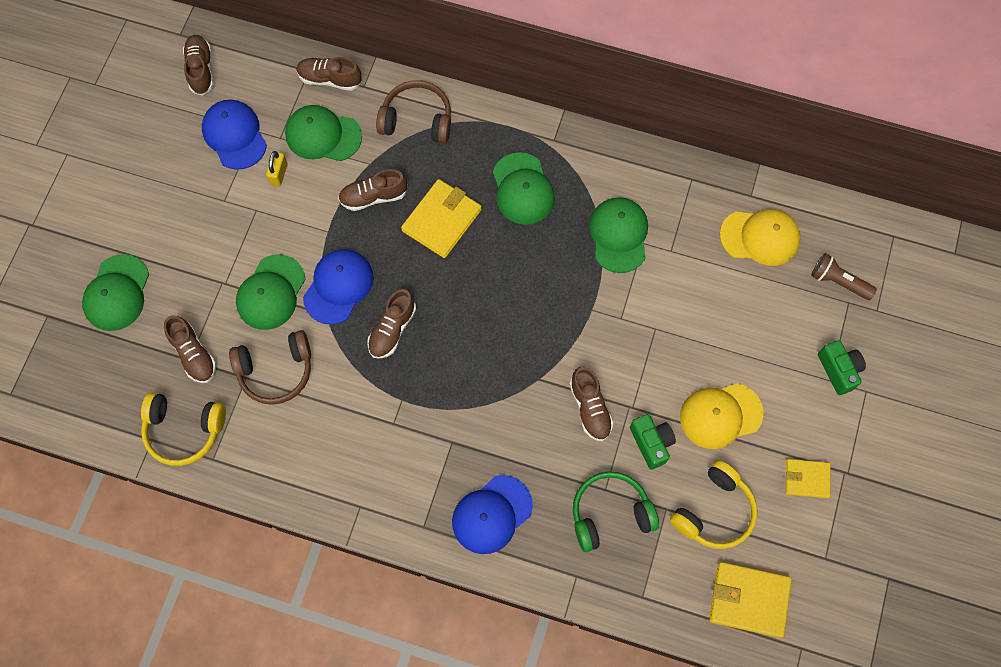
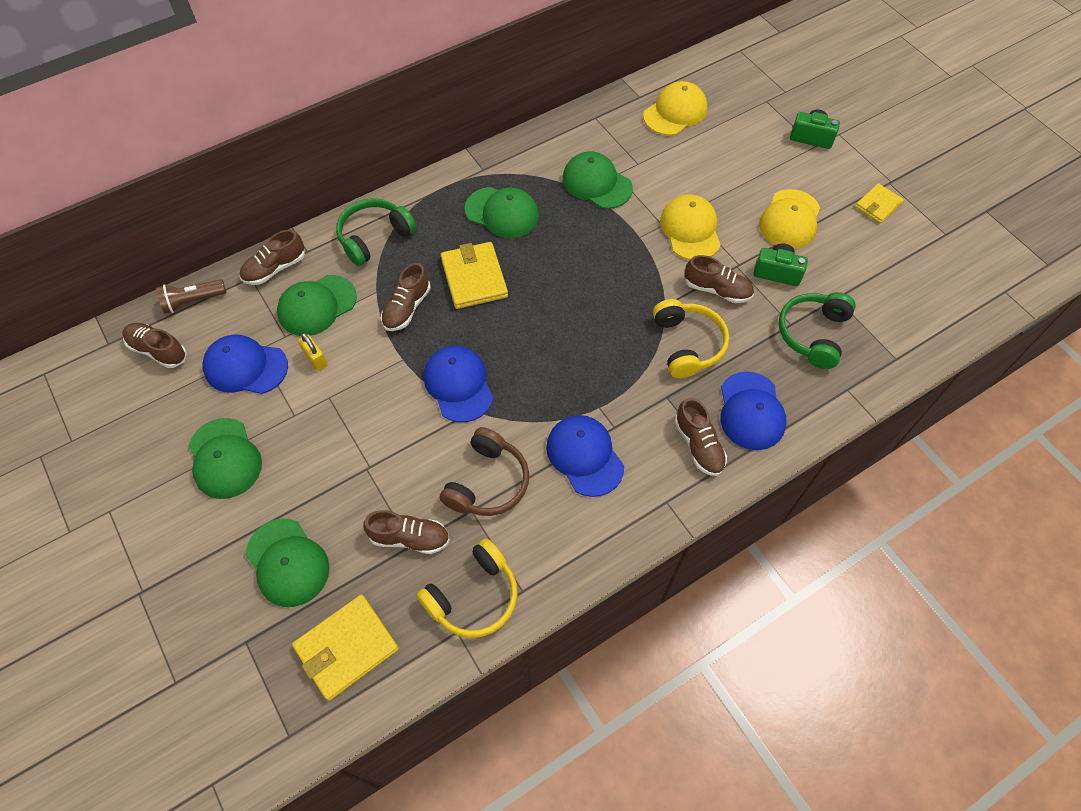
camera: 50 degrees left, 10 degrees down
green cap [236,255,306,330] -> green cap moved to [189,418,262,499]
brown shoe [367,289,416,359] -> brown shoe moved to [675,398,727,476]
brown headphones [376,80,451,143] -> green headphones [336,198,416,266]
yellow headphones [670,460,758,549] -> yellow headphones moved to [653,299,729,378]
yellow wallet [709,562,792,638] -> yellow wallet moved to [292,595,399,701]
brown flashlight [811,253,877,300] -> brown flashlight moved to [156,279,226,313]
none -> blue cap [546,415,624,497]
none -> yellow cap [660,194,721,260]

